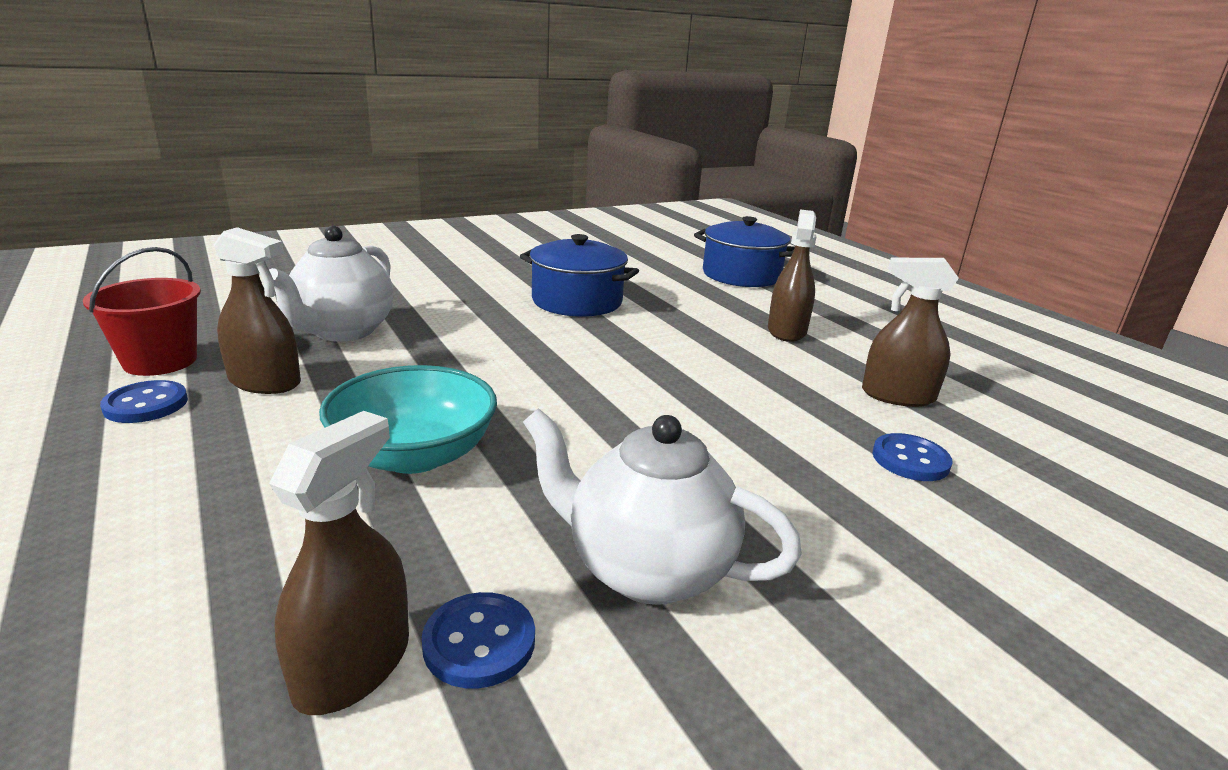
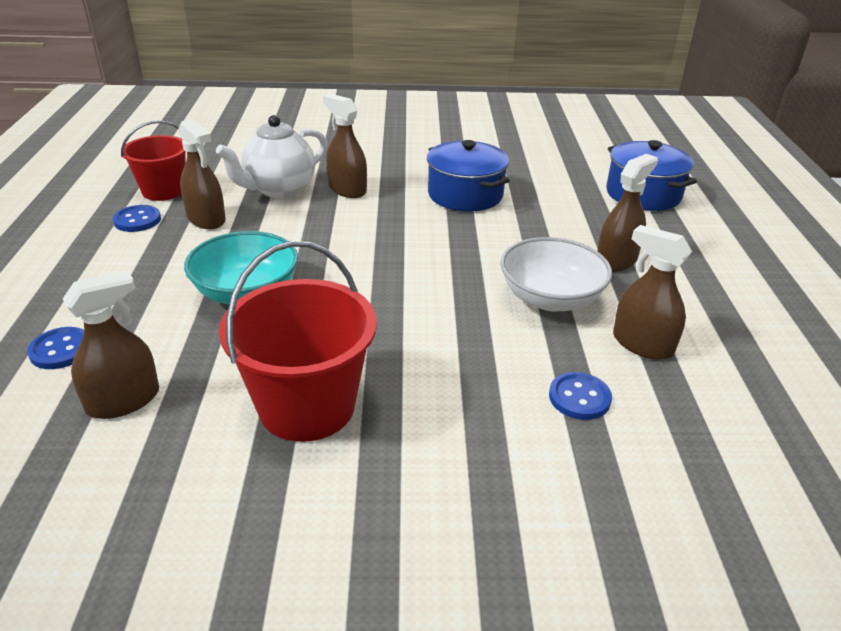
camera: 30 degrees right, 10 degrees up
blue button [422,592,535,688] -> blue button moved to [27,327,84,369]
white teapot [523,408,802,605] -> red bucket [219,241,377,442]
none -> brown spray bottle [323,94,367,198]
none -> white bowl [500,237,612,311]

